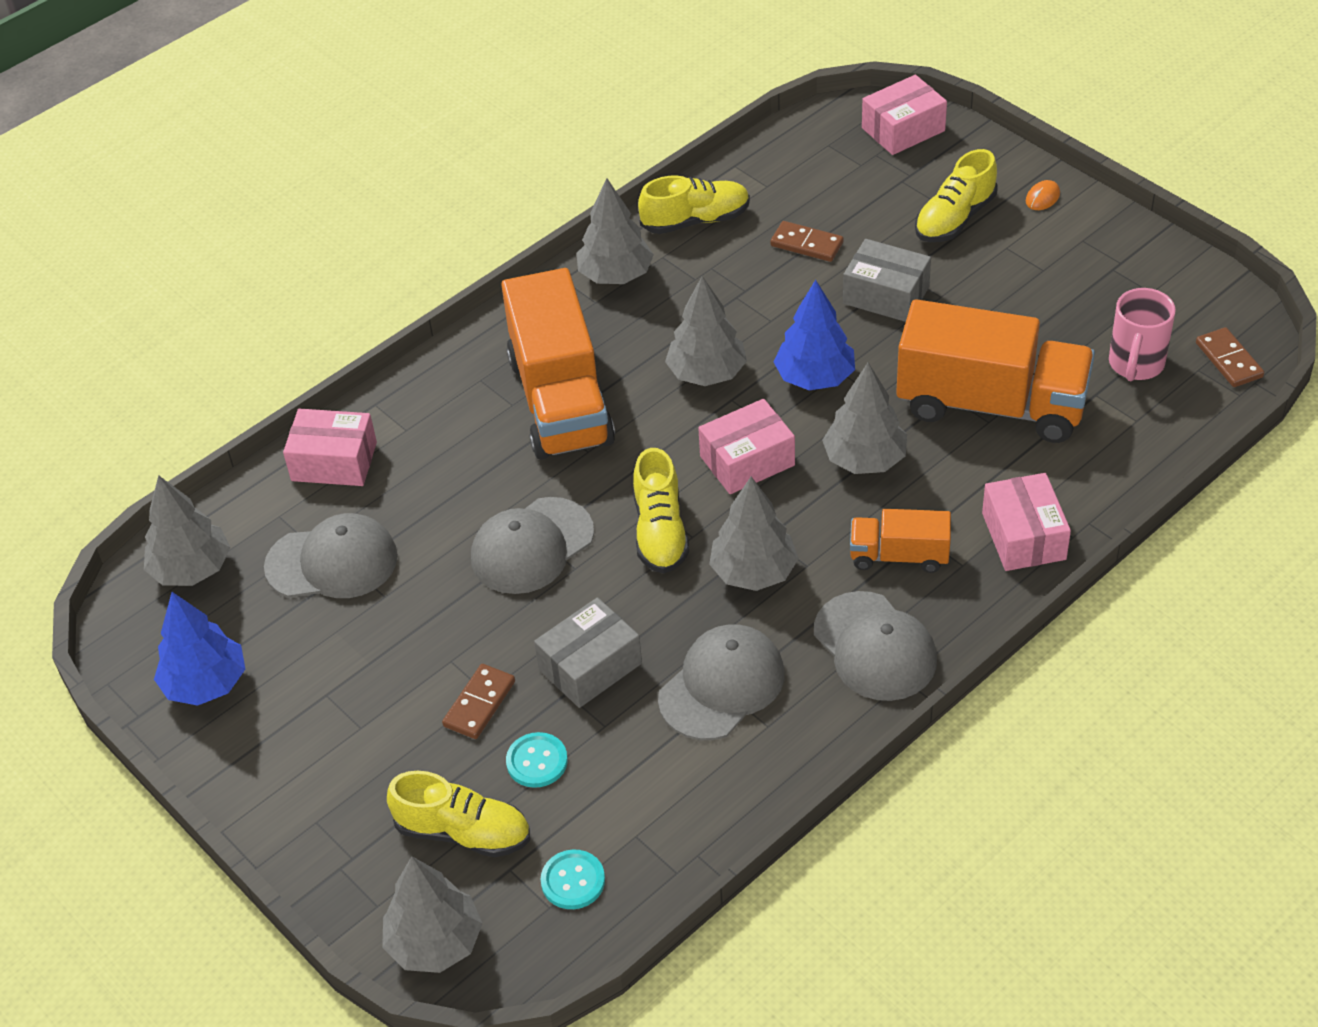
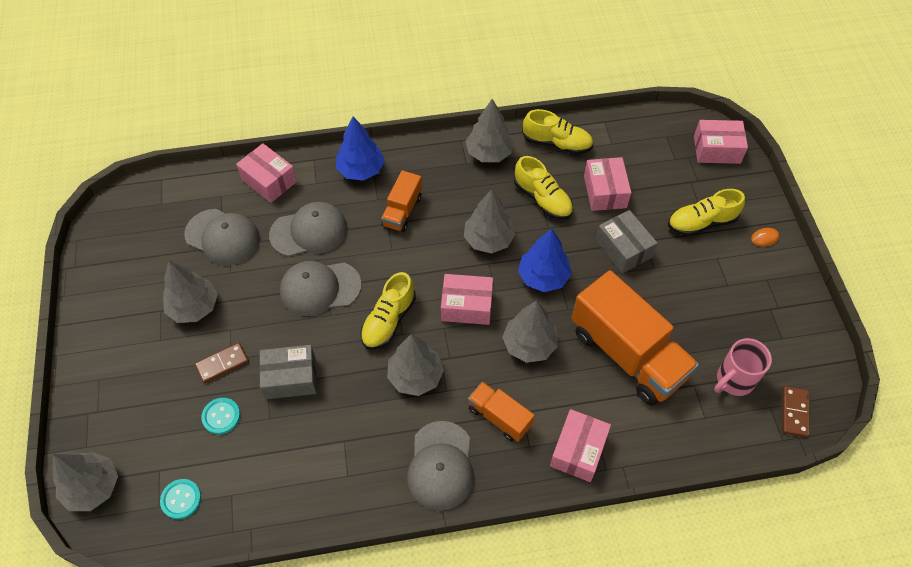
camera: 30 degrees right, 10 degrees up
grey tree [144,475,230,586] -> grey tree moved to [163,261,218,323]
blue tree [154,592,245,706] -> blue tree moved to [336,117,385,181]
yellow shoe [387,771,530,857] -> yellow shoe moved to [514,156,573,220]
orange truck [501,268,615,460] -> orange truck [381,170,422,232], size x0.50
grey cap [658,624,785,740] -> grey cap moved to [269,202,348,257]
brown domino [770,221,844,262] -> pink box [584,157,631,211]

